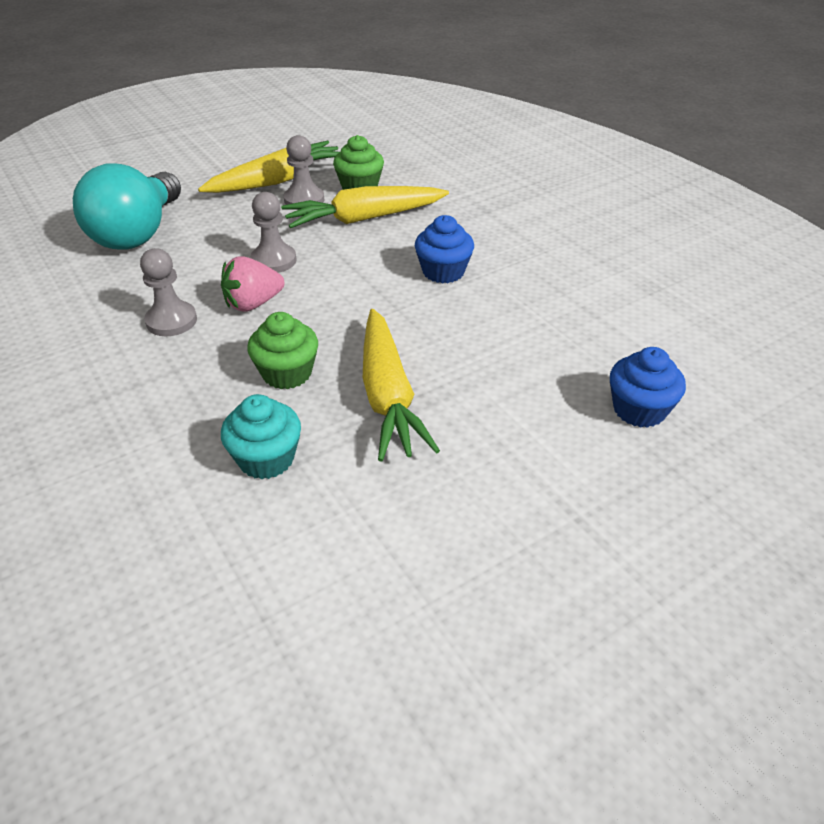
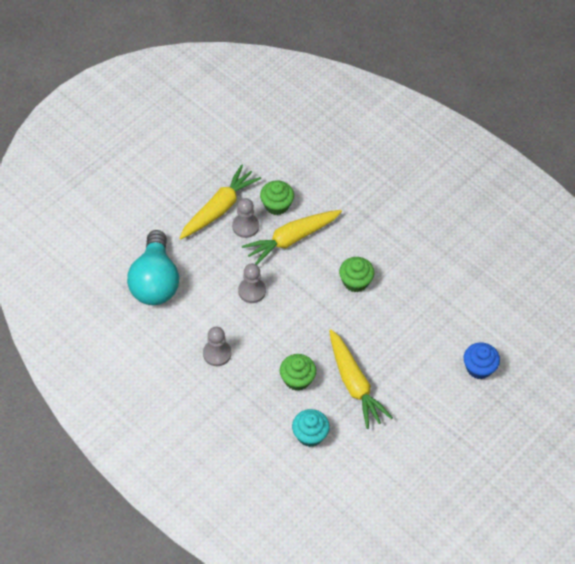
camera: 15 degrees left, 15 degrees up
pink strawberry [221,257,285,312] -> none
blue cupcake [415,215,474,284] -> green cupcake [339,257,374,292]

